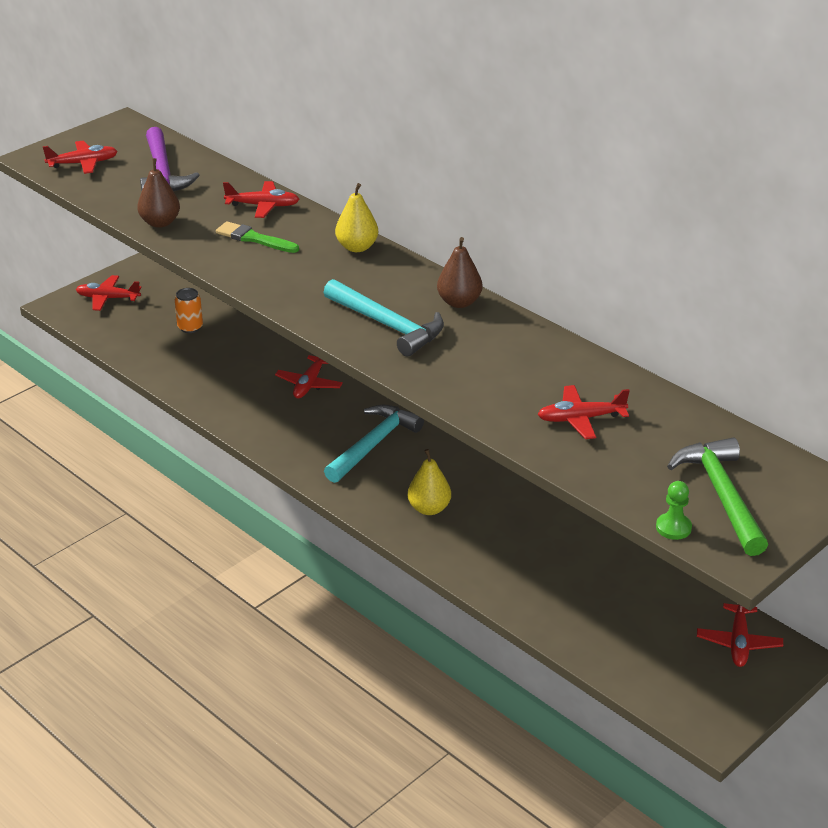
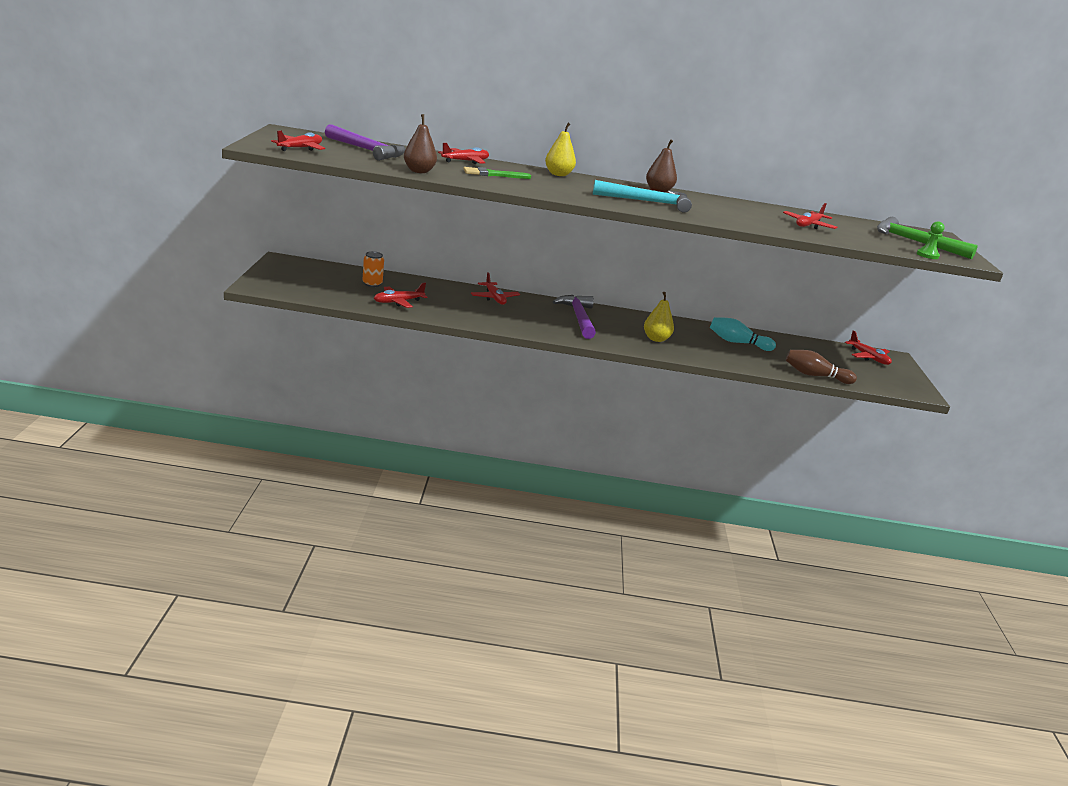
camera: 45 degrees left, 10 degrees down
red plane [76,275,142,311] -> red plane moved to [374,282,428,308]
turquoise hammer [324,405,424,483] -> purple hammer [553,295,596,339]
none -> turquoise bowling pin [710,317,776,351]
none -> brown bowling pin [786,350,857,384]

